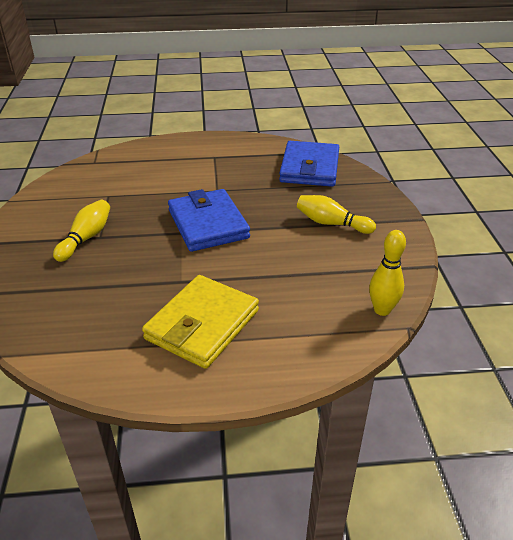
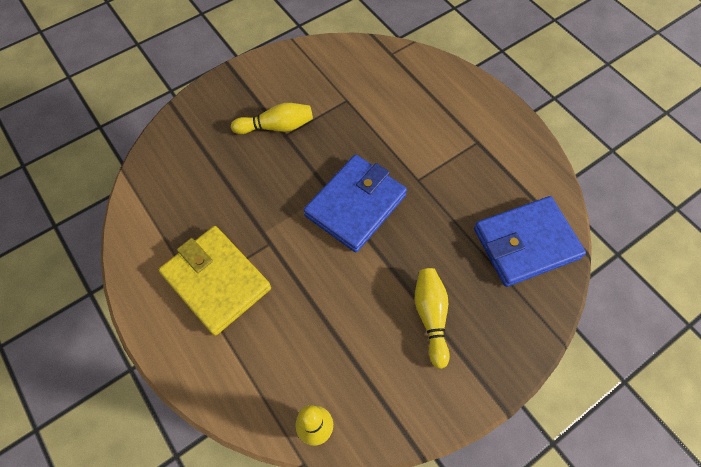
camera: 60 degrees right, 25 degrees up
yellow wallet [142,275,259,369] -> yellow wallet turned 45 degrees clockwise [158,226,271,336]

